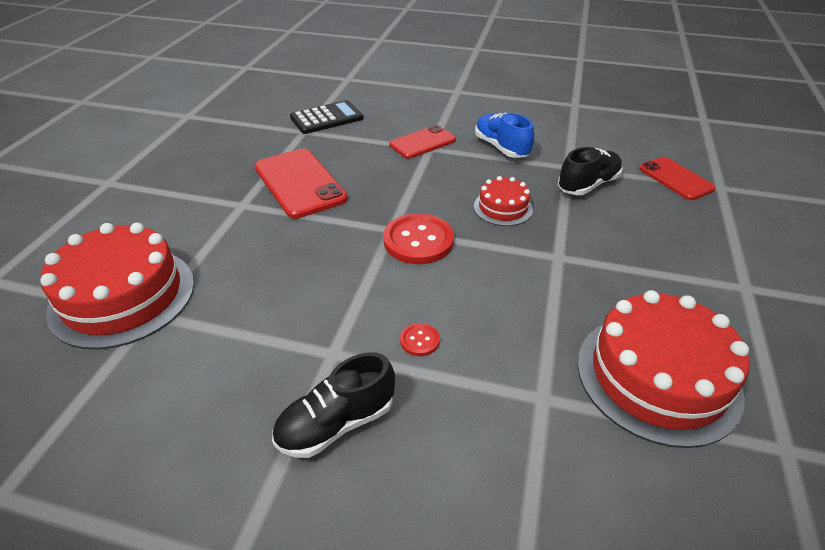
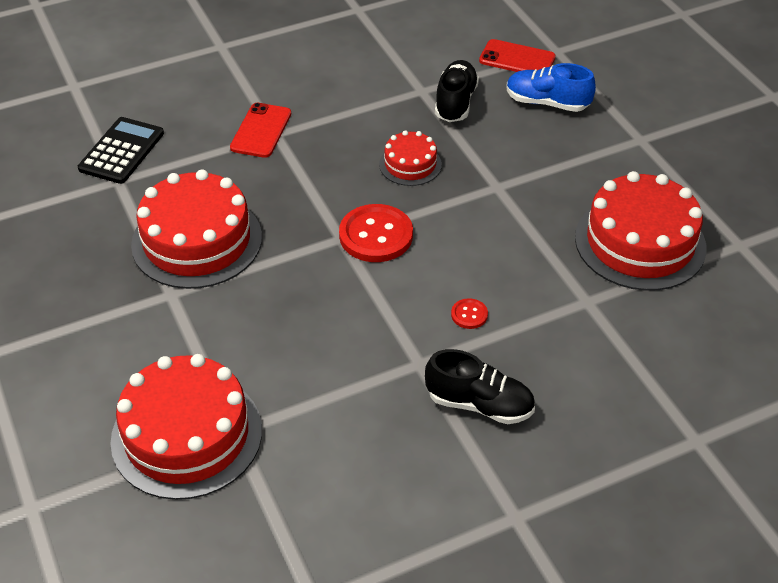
camera: 40 degrees left, 5 degrees up
red phone [255,149,348,219] -> red cake [131,169,262,289]
black shoe [272,352,395,458] -> black shoe turned 90 degrees counterclockwise [425,349,535,424]
blue shoe [475,113,534,158] -> blue shoe moved to [507,63,596,112]

